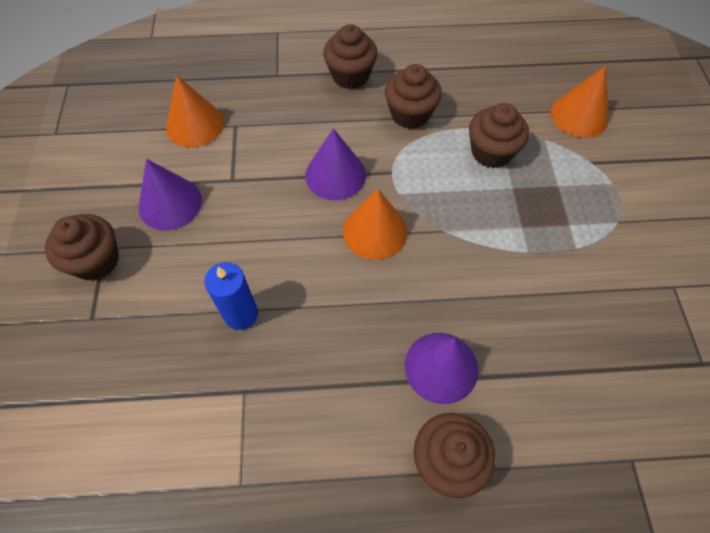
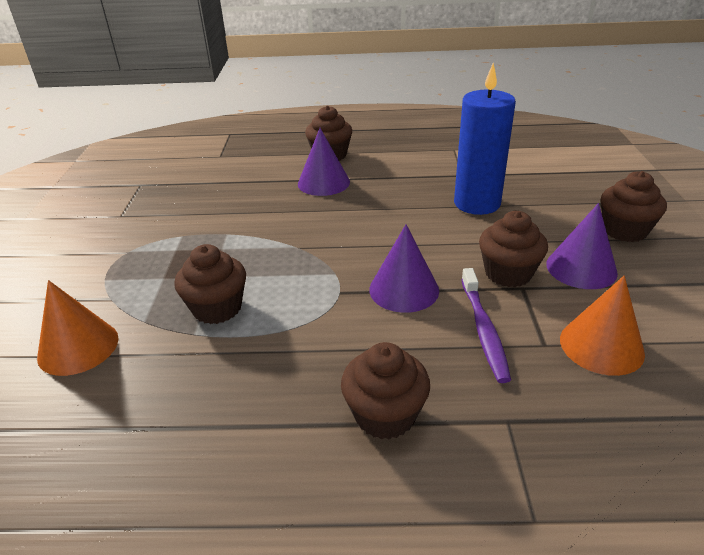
camera: 175 degrees left, 25 degrees down
blue candle [204,262,258,330] -> blue candle [454,63,516,215], size x1.66
orange cone [343,189,408,260] -> none
brown cupcake [385,64,442,129] -> brown cupcake moved to [479,211,548,287]
none -> purple toothbrush [461,268,511,383]

